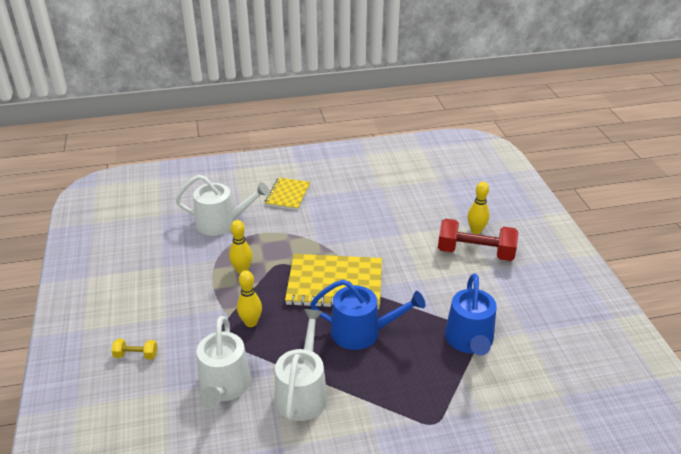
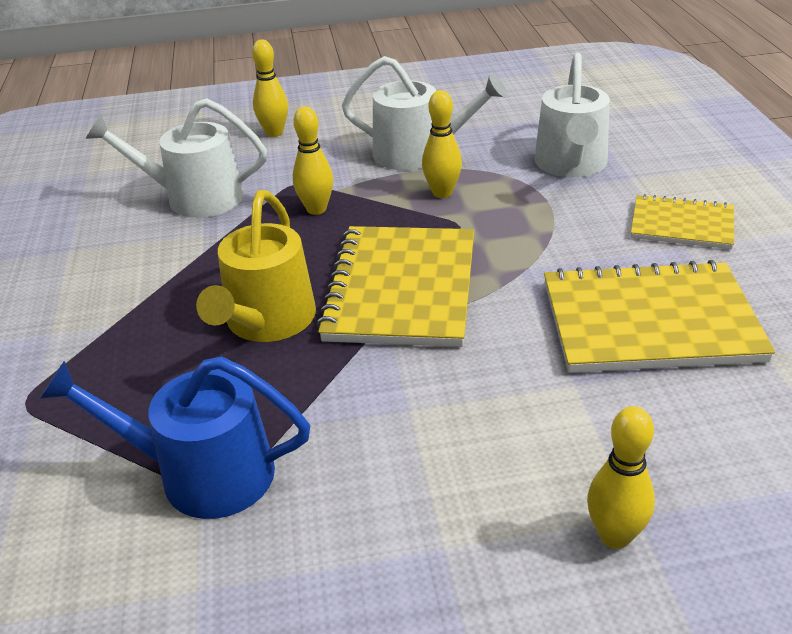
camera: 95 degrees right, 0 degrees up
yellow dumbbell [111,339,158,359] -> yellow bowling pin [252,40,288,137]
white watering can [275,309,327,421] -> white watering can moved to [342,56,507,170]
blue watering can [310,280,425,350] -> yellow watering can [196,190,316,342]
red dumbbell [438,219,518,261] -> none
none -> yellow notebook [544,260,775,373]

